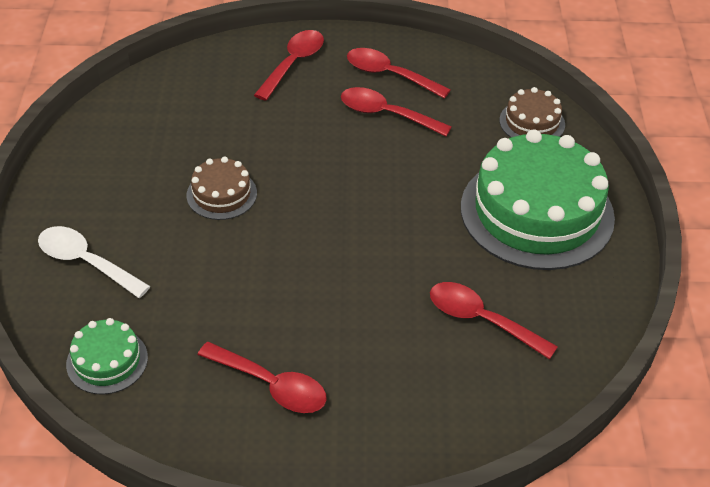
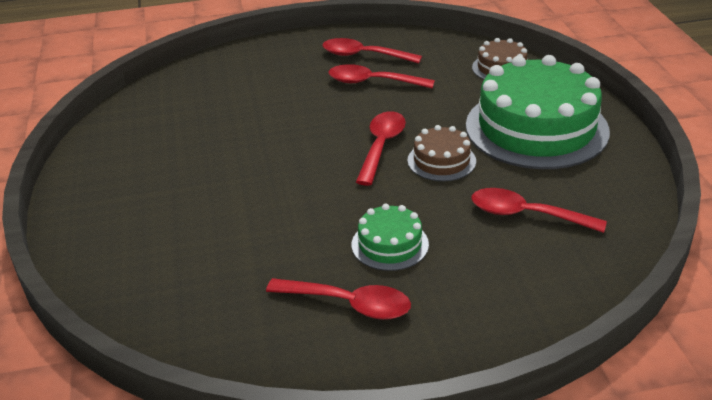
camera: 10 degrees left, 10 degrees down
white spoon [38,226,151,298] -> none
green cake [66,318,148,395] -> green cake moved to [352,204,429,271]
brown cake [186,157,257,220] -> brown cake moved to [408,125,476,181]
red spoon [254,30,324,101] -> red spoon moved to [356,111,406,186]

